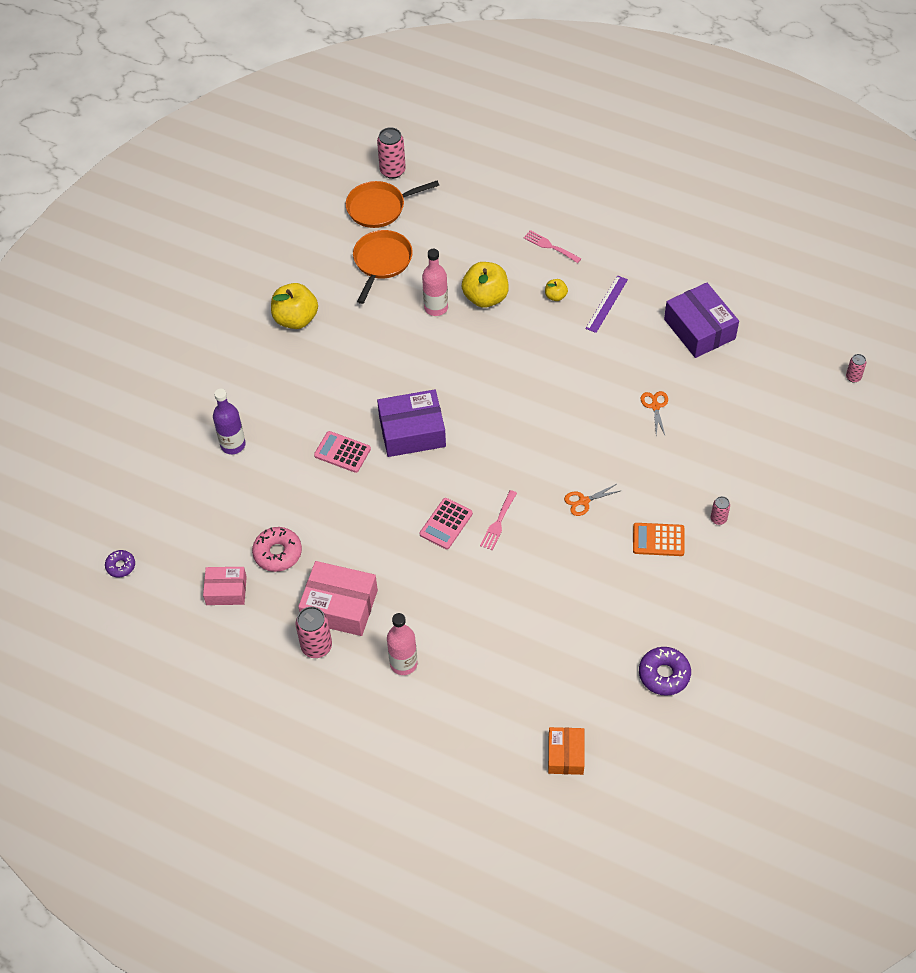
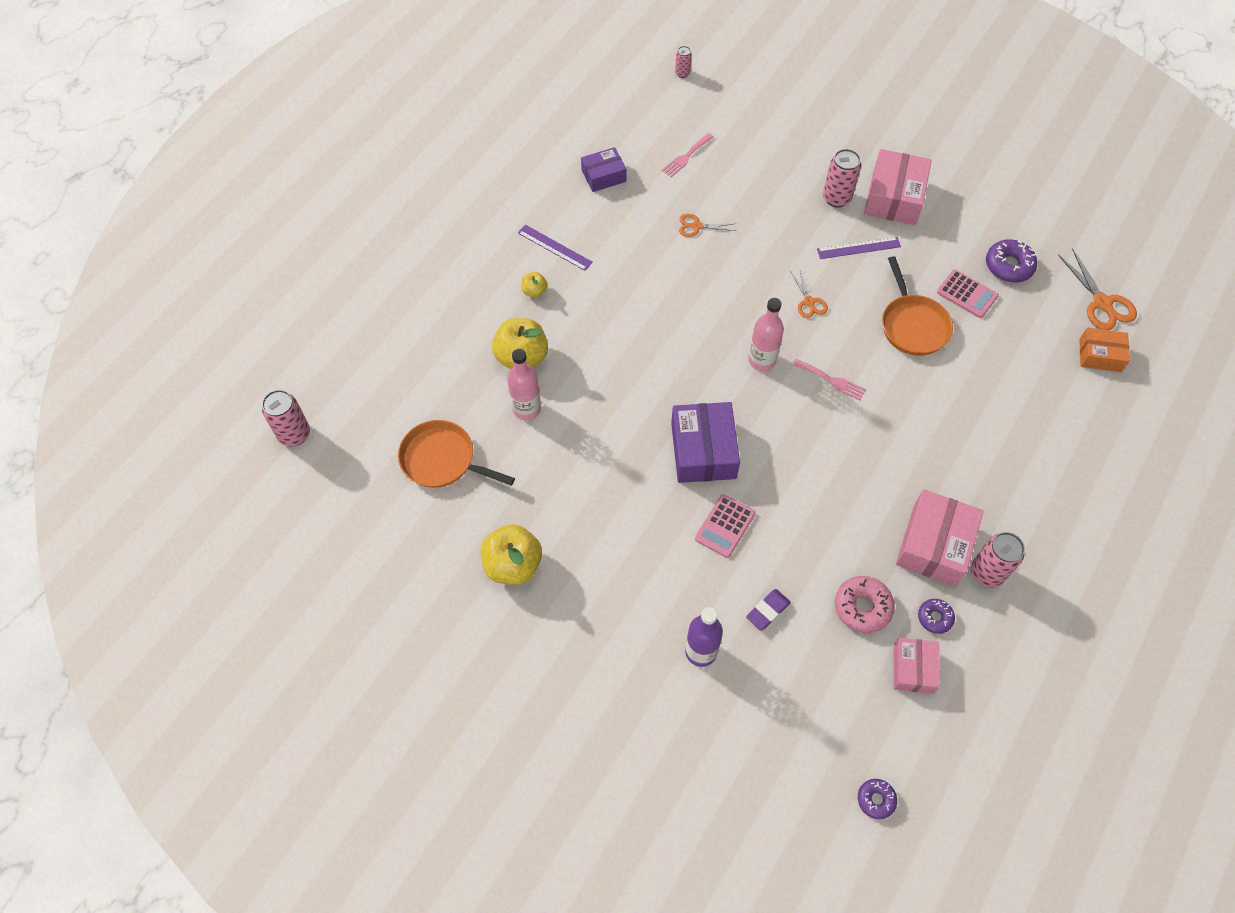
camera: 85 degrees left, 5 degrees up
orange pan [346,181,439,228] -> orange pan moved to [882,256,953,356]
pink bottle [387,613,418,675] -> pink bottle moved to [748,298,784,371]
pink calculator [420,498,473,550] -> pink calculator moved to [937,269,999,318]
pink fork [523,230,582,263] -> pink fork moved to [662,133,714,177]
orange calculator [633,523,685,556] -> purple ruler [817,237,901,259]
purple box [664,283,739,358] -> purple box [581,147,626,192], size x0.61
pink can [711,496,730,525] -> pink can [823,149,861,207], size x1.81
none -> purple eraser [746,589,791,631]
none -> pink box [864,149,932,225]
none -> purple donut [918,599,955,634]
none -> orange scissors [1058,249,1137,330]

